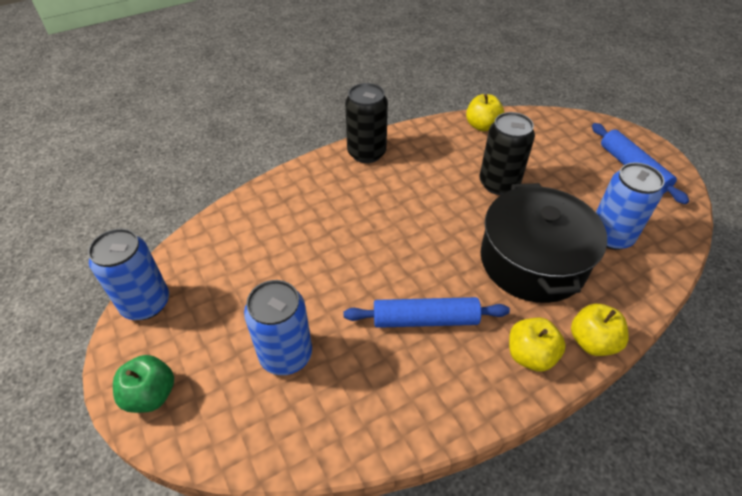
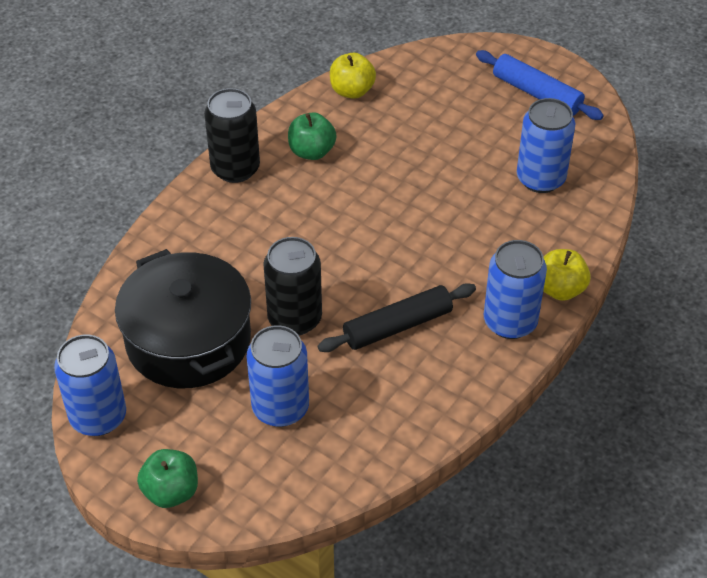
camera: 25 degrees left, 0 degrees up
blue rolling pin [344,297,510,328] -> black rolling pin [318,283,476,352]
black can [479,112,535,195] -> black can moved to [263,237,322,336]
black pot [480,183,607,303] -> black pot moved to [115,249,251,388]
yellow apple [509,318,566,372] -> blue can [484,240,547,339]
none -> green apple [288,112,337,160]

